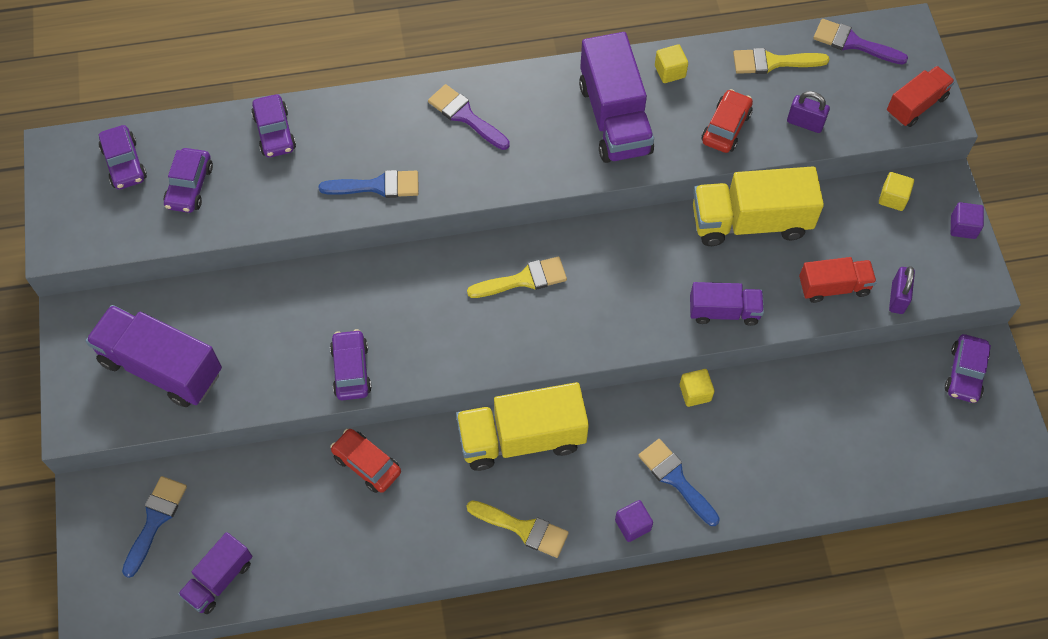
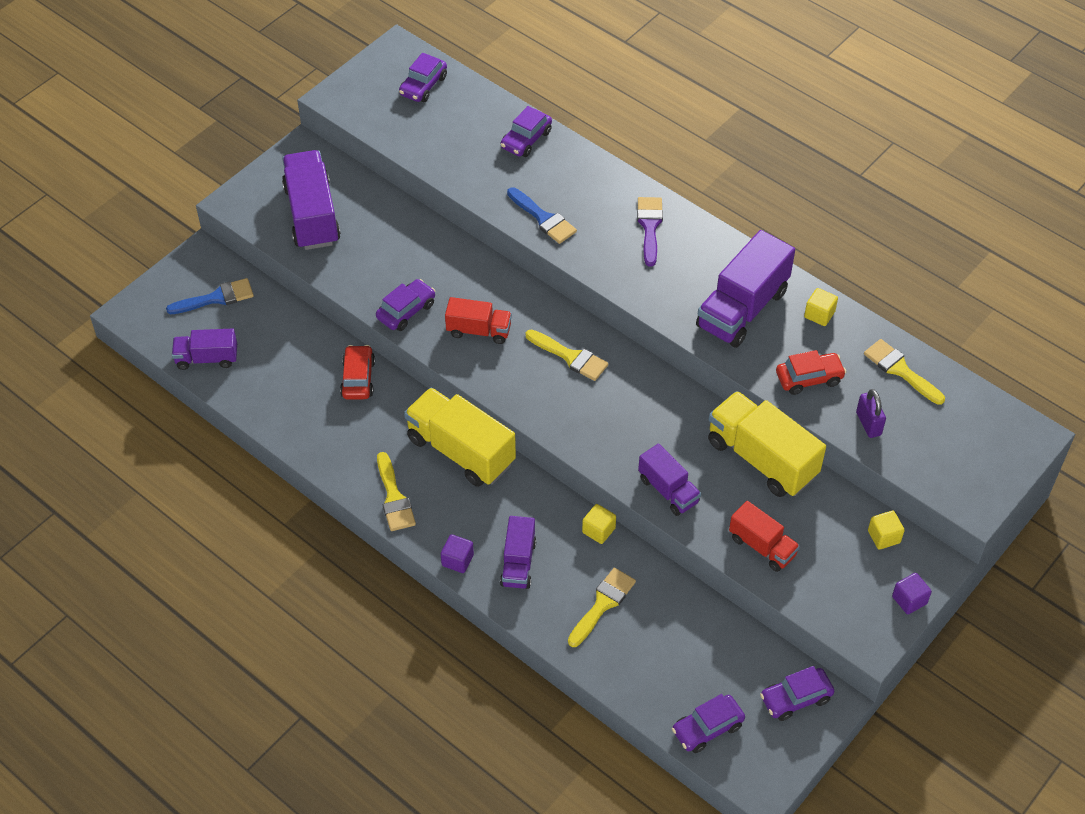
camera: 50 degrees right, 10 degrees down
purple car [164,148,213,213] -> purple car moved to [672,694,745,753]
blue brush [638,439,720,526] -> purple truck [500,516,537,589]
purple brush [813,19,908,65] -> none
red truck [887,66,955,127] -> red truck moved to [445,297,512,344]
purple padlock [889,266,915,314] -> none
none -> yellow brush [568,568,636,647]

